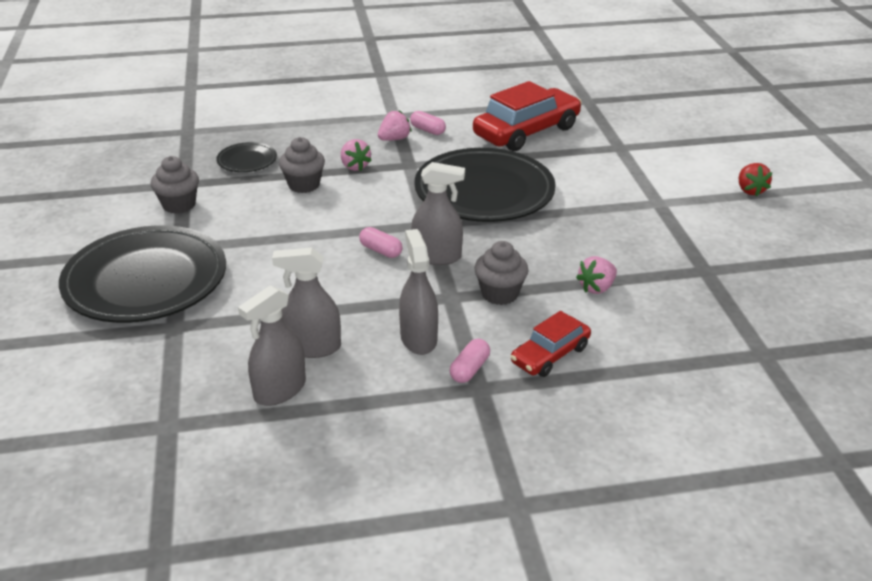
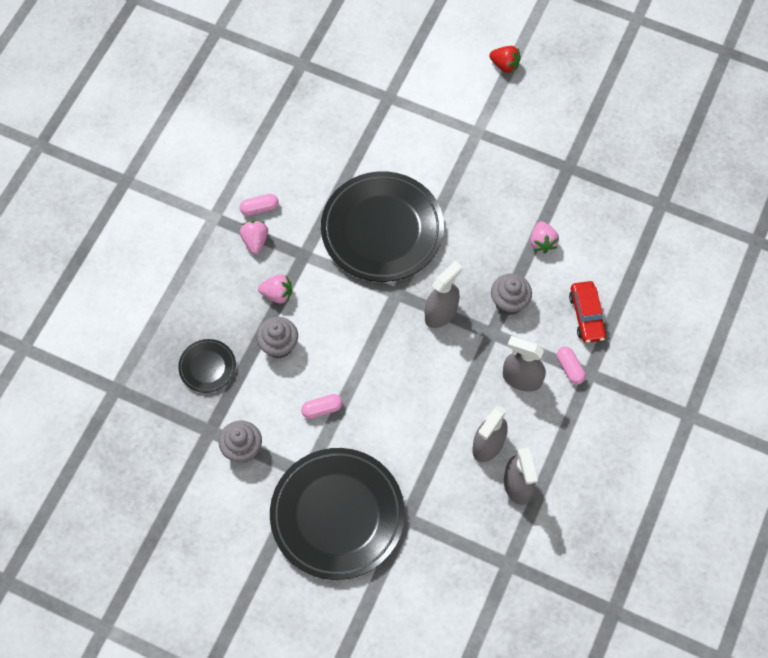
camera: 55 degrees left, 30 degrees up
pink capsule [359,227,403,258] -> pink capsule moved to [301,394,343,419]
red car [473,81,582,151] -> none

